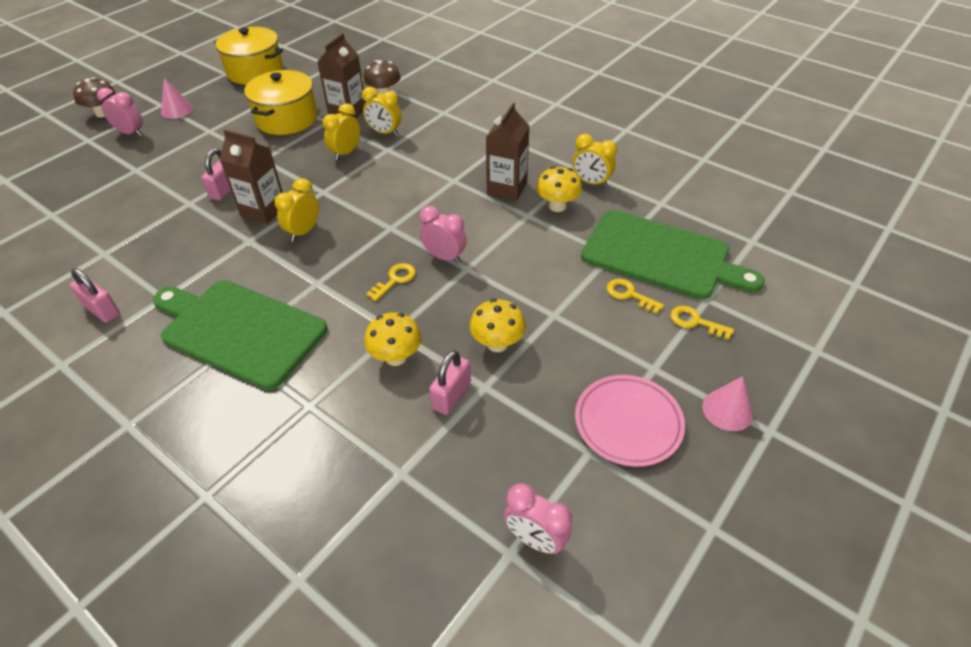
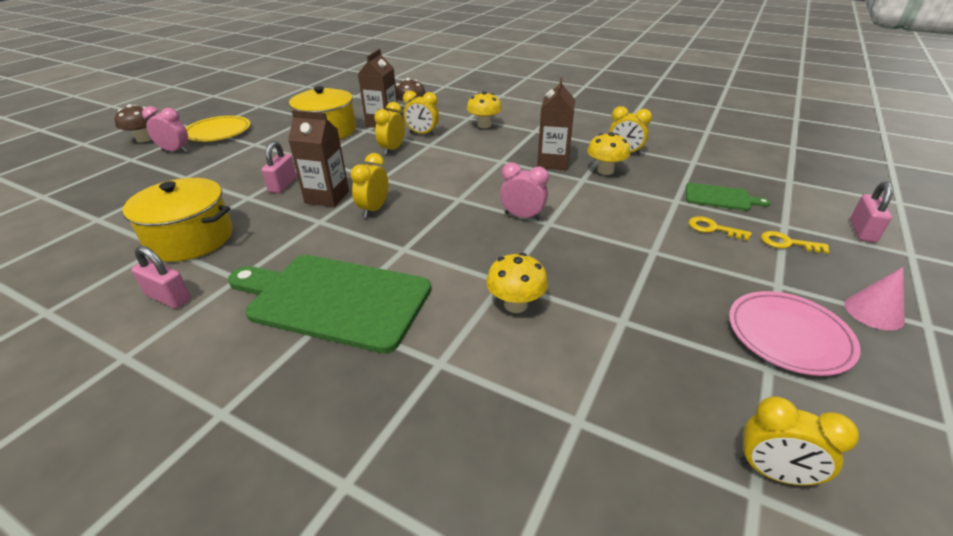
camera: 10 degrees left, 10 degrees down
pink cone [161,78,193,119] -> yellow plate [186,116,250,142]
yellow pot [214,27,283,85] -> yellow pot moved to [122,178,233,262]
yellow key [366,263,416,301] -> none
pink padlock [429,351,471,415] -> pink padlock moved to [850,182,893,243]
yellow mushroom [470,299,526,352] -> yellow mushroom moved to [467,91,502,128]
pink clock [504,483,572,554] -> yellow clock [739,396,859,486]
green cutting board [581,210,765,299] -> green cutting board [686,183,770,211], size x0.48

